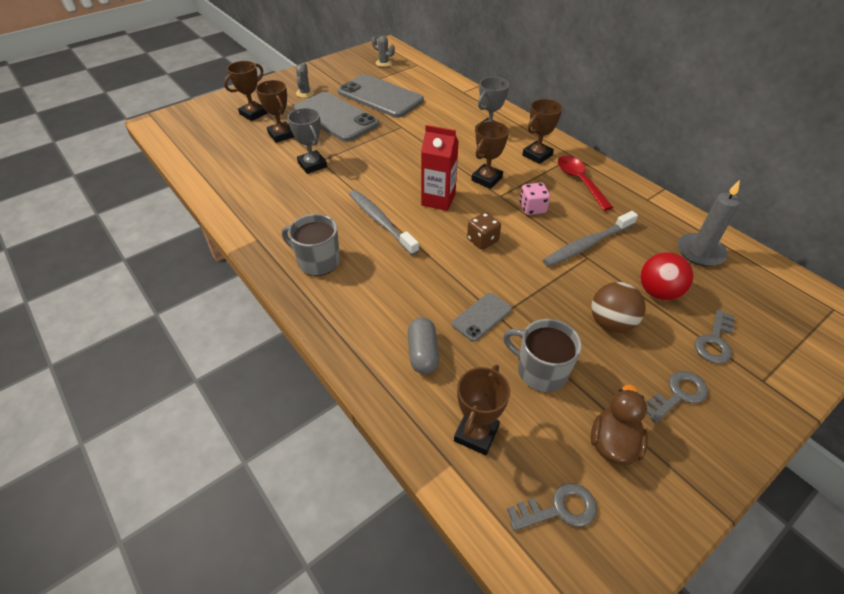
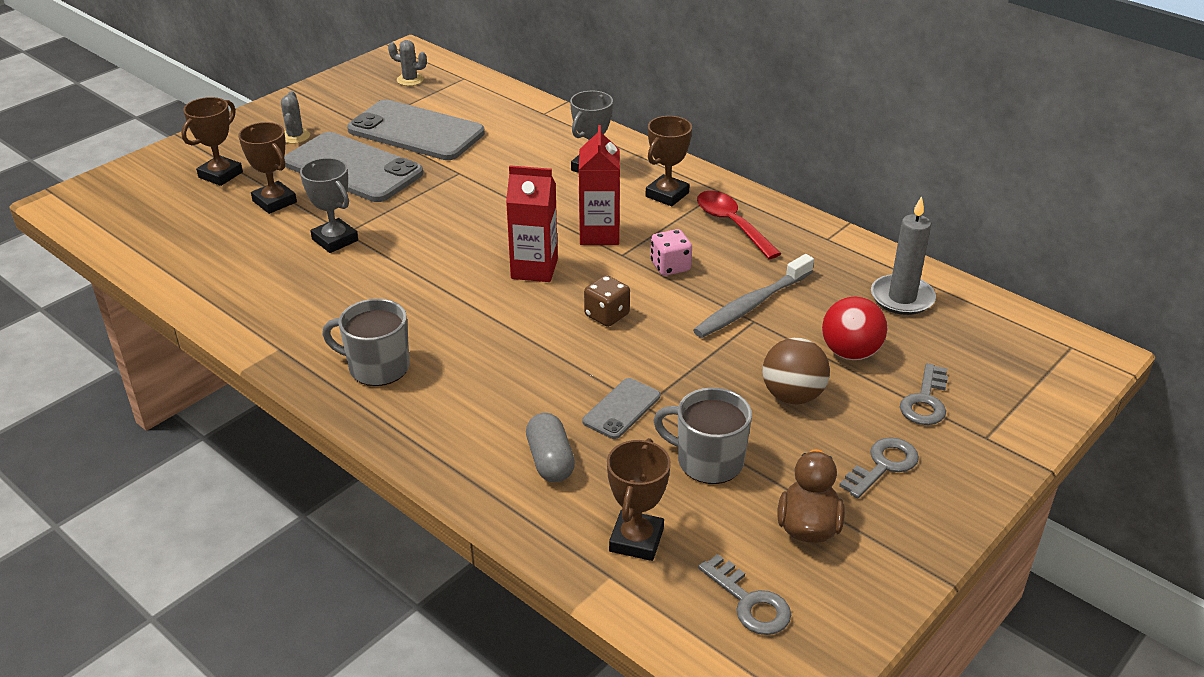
camera: 10 degrees left, 10 degrees down
grey toothbrush [349,190,419,255] -> none
brown trophy [471,121,509,189] -> red carton [579,125,620,245]
grey key [507,483,597,531] -> grey key turned 75 degrees clockwise [698,554,791,635]

